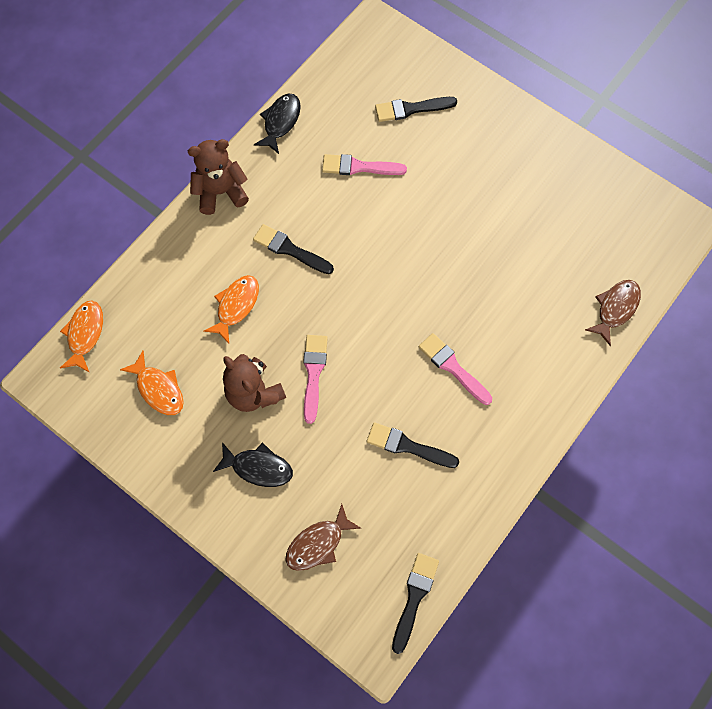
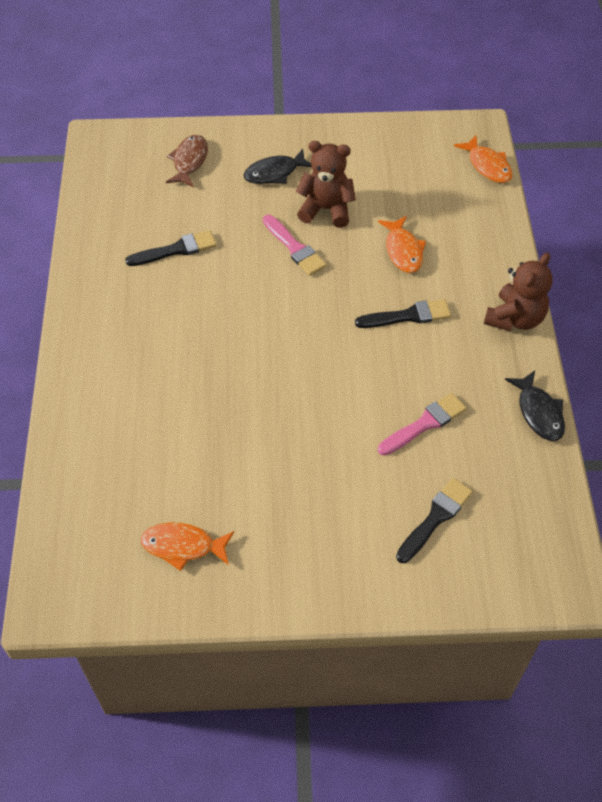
camera: 140 degrees right, 15 degrees down
orange fish [120,351,184,415] -> orange fish moved to [141,523,234,571]
black brush [392,553,439,654] -> none
pink brush [418,333,492,405] -> none
brown fish [585,280,641,346] -> none

